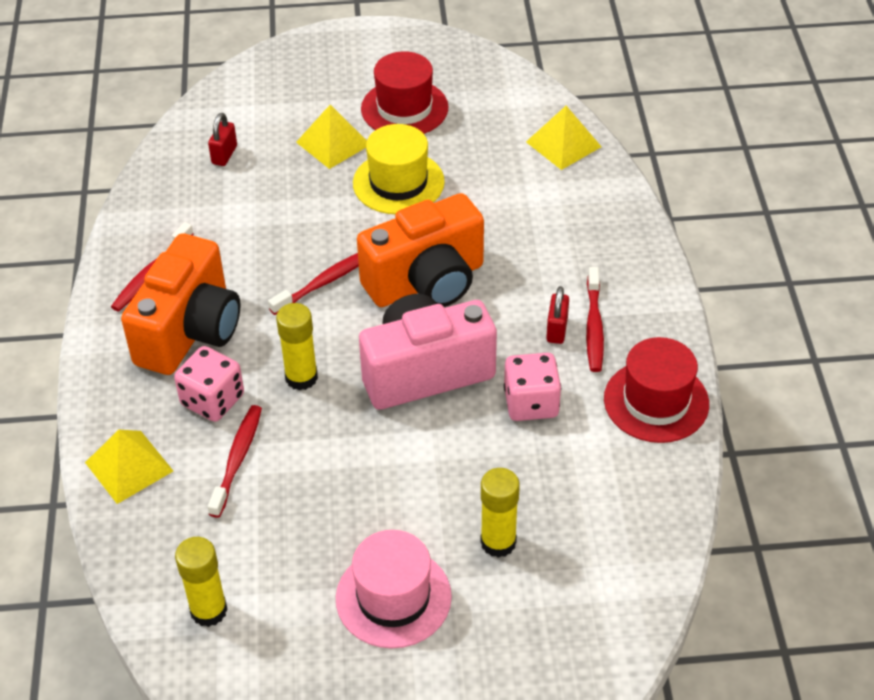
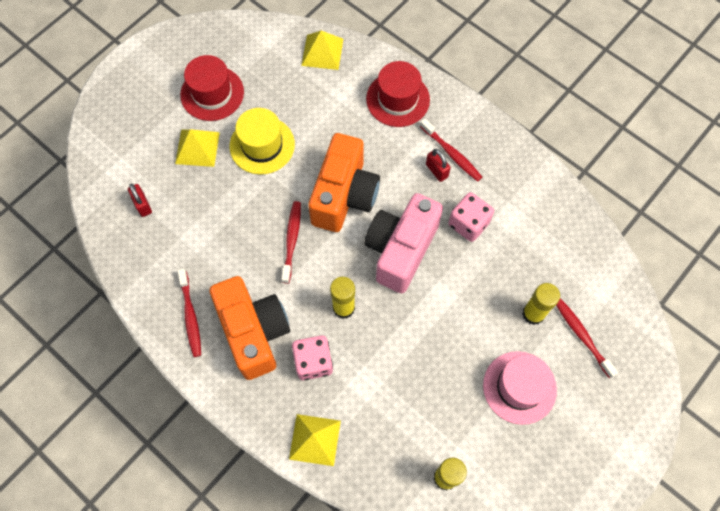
camera: 45 degrees left, 20 degrees up
red toothbrush [208,405,262,518] -> red toothbrush moved to [556,298,618,378]
red hat [604,337,709,443] -> red hat moved to [366,61,430,127]

